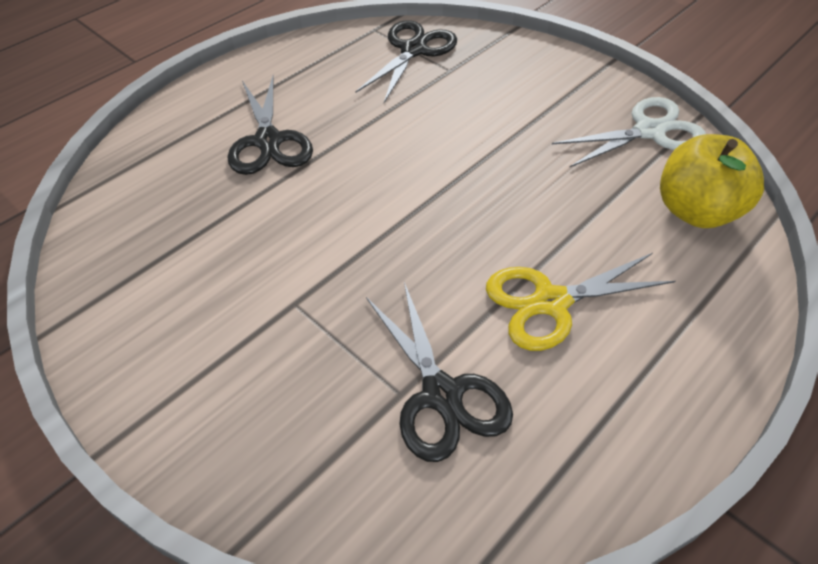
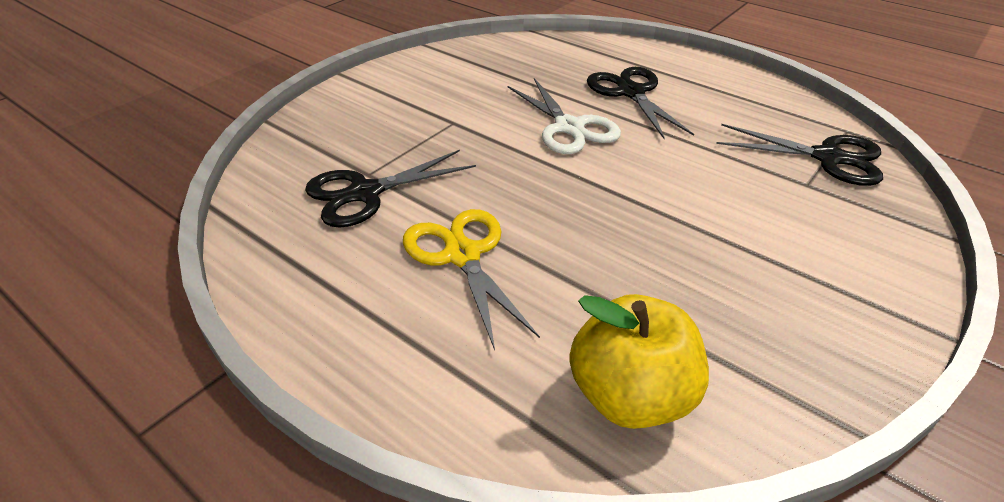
camera: 85 degrees right, 10 degrees down
black scissors [227,76,313,175] -> black scissors turned 90 degrees clockwise [587,67,694,139]
white scissors [552,97,706,168] -> white scissors moved to [508,78,621,154]

